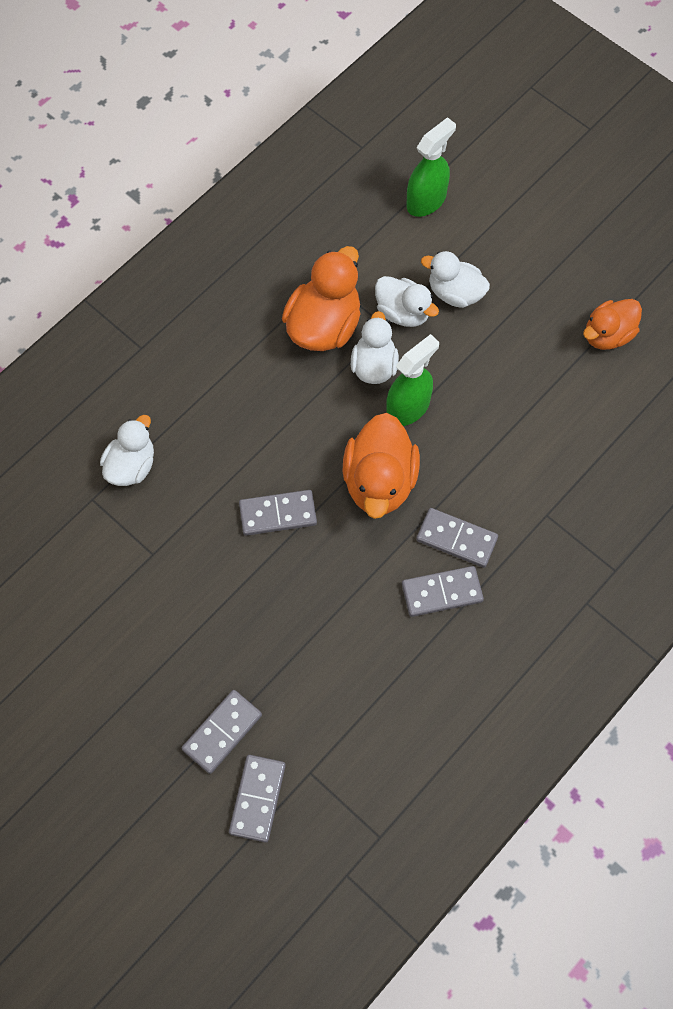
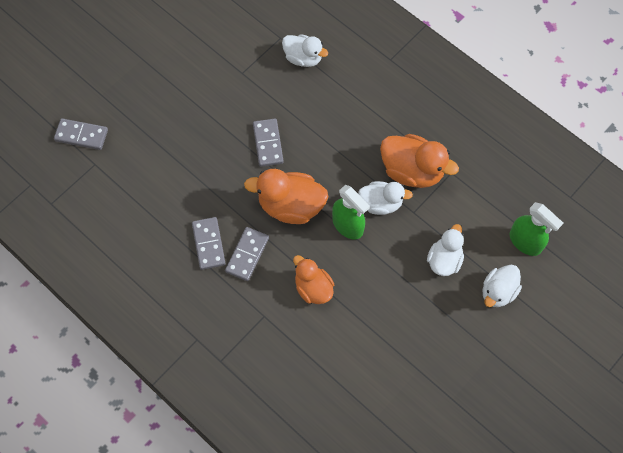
camera: 90 degrees right, 0 degrees up
grey domino [182,690,262,774] -> none
white duck [375,276,439,327] -> white duck moved to [483,265,522,307]
orange duck [583,299,642,350] -> orange duck moved to [293,255,335,304]

